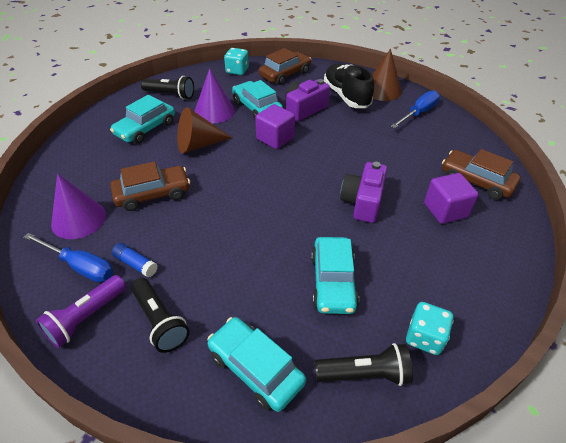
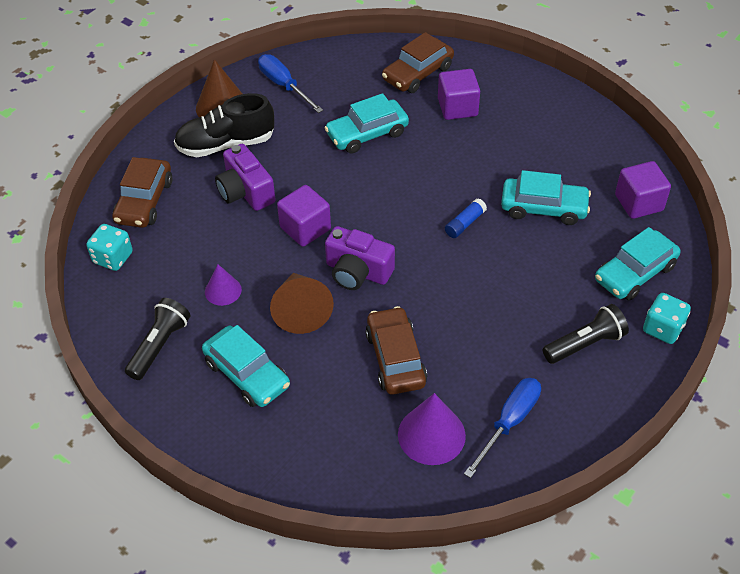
camera: 80 degrees left, 5 degrees up
purple flashlight [36,275,126,348] -> none
blue glue stick [112,243,157,277] -> blue glue stick moved to [445,198,487,238]
purple cone [195,68,235,123] -> purple cone [205,264,242,306], size x0.60
turquoise car [232,80,283,120] -> turquoise car moved to [325,93,409,154]
brown car [259,48,311,85] -> brown car turned 135 degrees counterclockwise [112,157,172,228]
black flashlight [315,343,413,386] -> purple cube [615,161,671,219]
purple camera [340,162,387,223] -> purple camera moved to [325,226,395,290]
turquoise dice [406,302,454,355] -> turquoise dice moved to [643,293,691,344]

